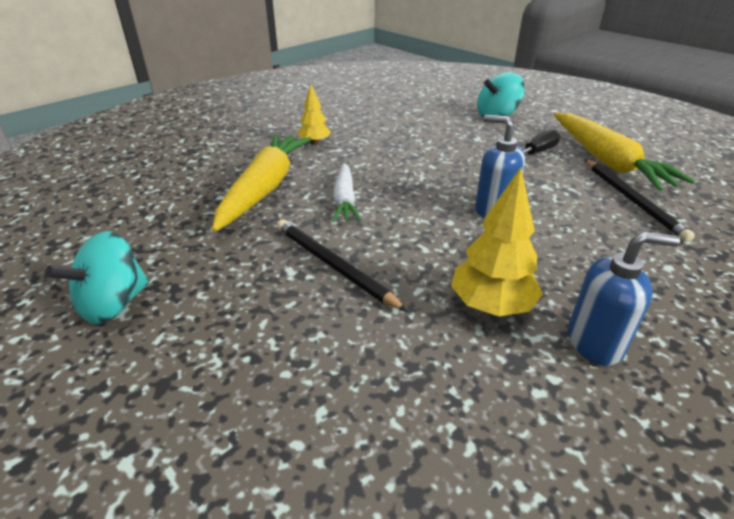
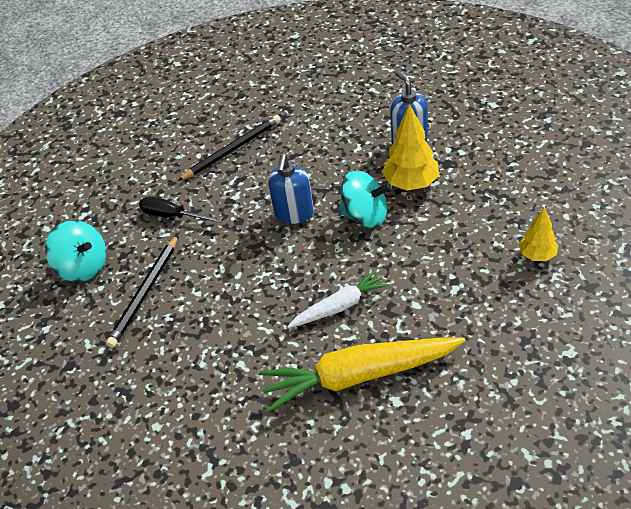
camera: 110 degrees left, 10 degrees up
turquoise spinning top [45,231,149,325] -> turquoise spinning top moved to [339,170,392,228]
black pencil [277,220,407,311] -> black pencil moved to [106,235,178,348]
yellow tree [298,84,331,145] -> yellow tree moved to [519,207,558,261]
yellow carrot [554,113,695,191] -> none

